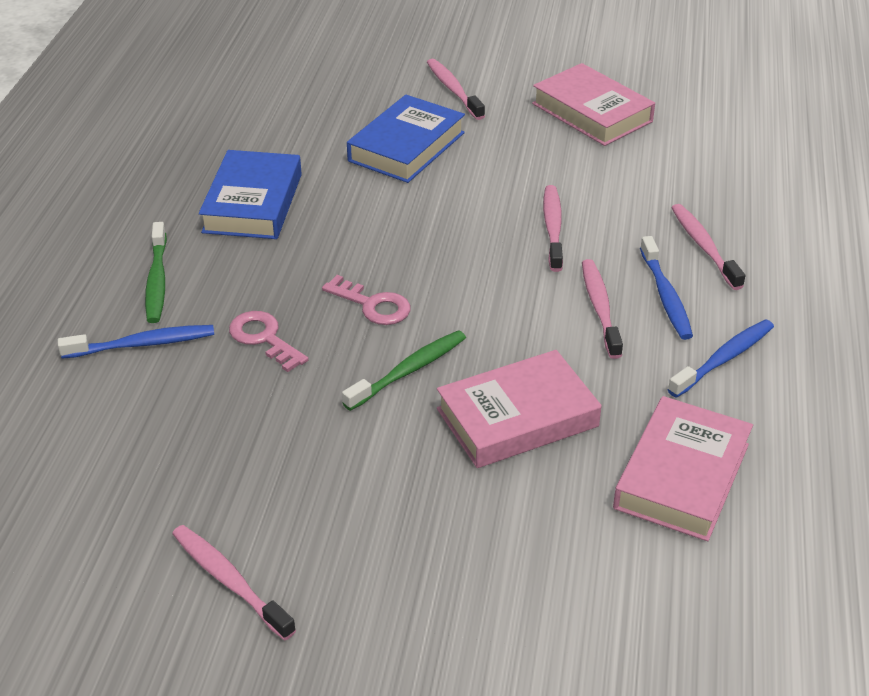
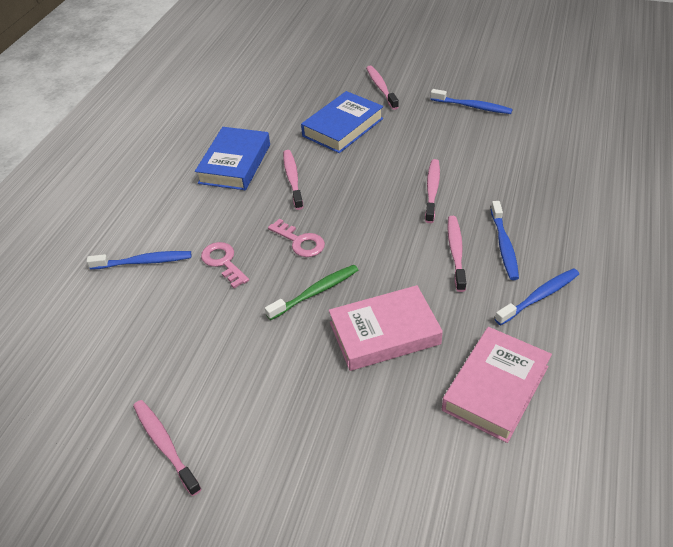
camera: 10 degrees right, 5 degrees up
green toothbrush [145,222,167,323] -> none
pink book [532,63,655,146] -> blue toothbrush [431,89,513,114]
pink toothbrush [671,204,745,290] -> pink toothbrush moved to [283,150,303,210]

